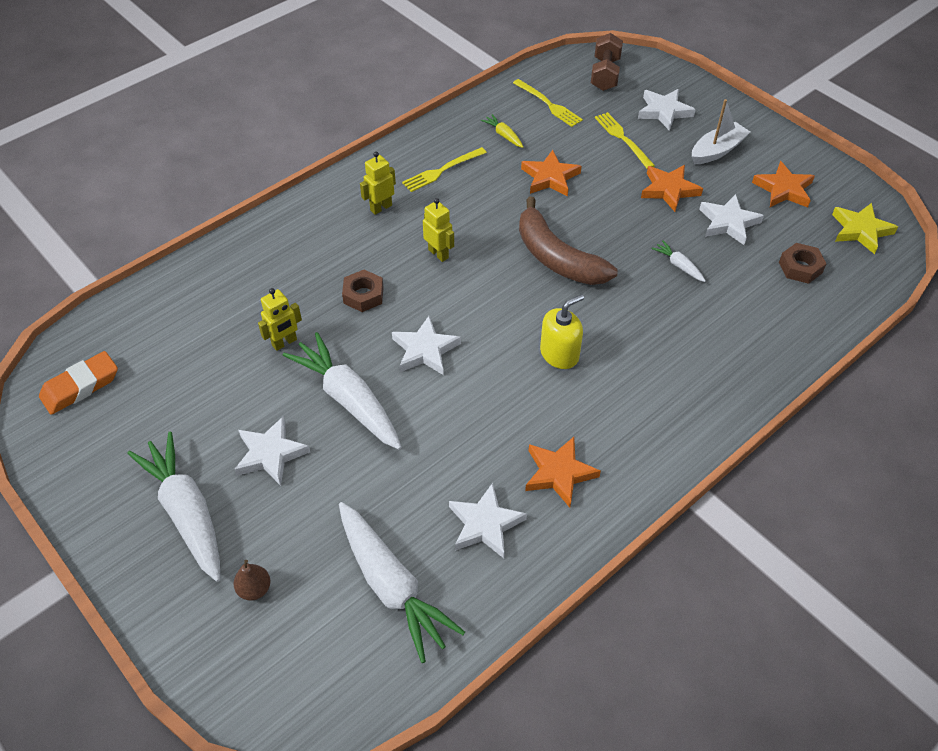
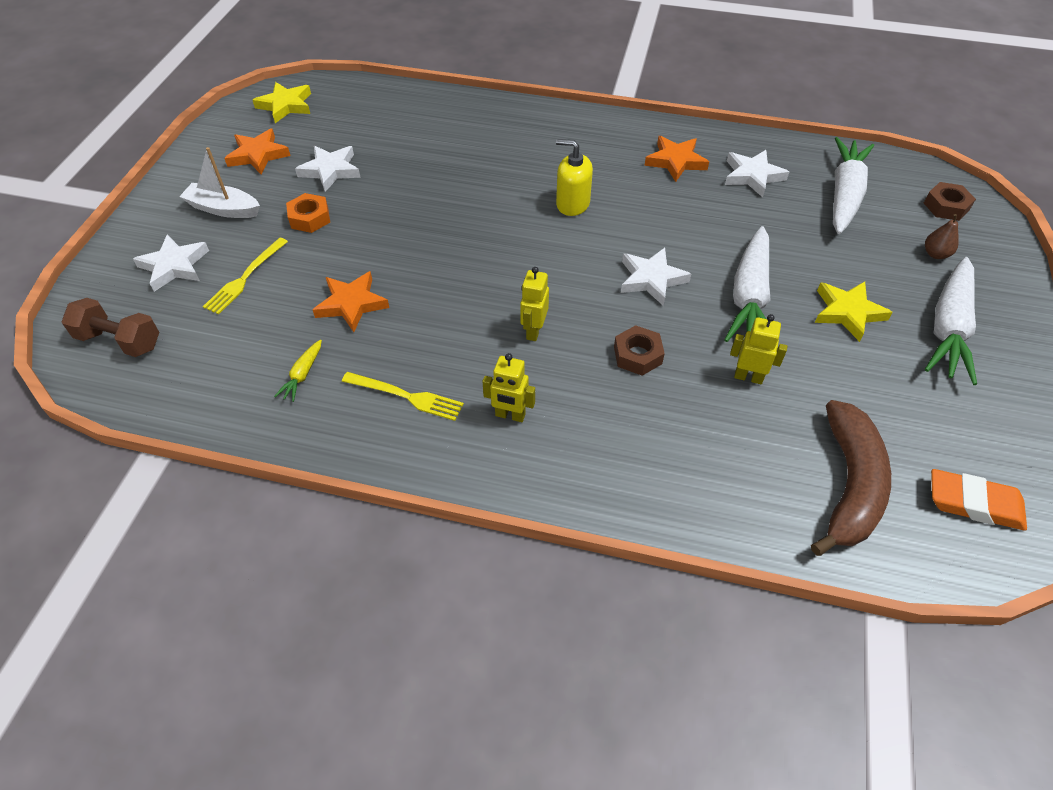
camera: 125 degrees left, 0 degrees up
white star [234,416,310,486] -> yellow star [815,281,893,342]
yellow fork [513,79,583,127] -> none
brown banana [519,197,618,285] -> brown banana moved to [811,400,891,556]
brown dumbbell [591,33,623,91] -> brown dumbbell turned 45 degrees clockwise [62,298,159,357]
orange star [641,165,703,212] -> orange nut [286,193,330,233]
white carrot [651,240,706,282] -> none
brown nut [779,243,827,284] -> brown nut moved to [924,182,976,221]

